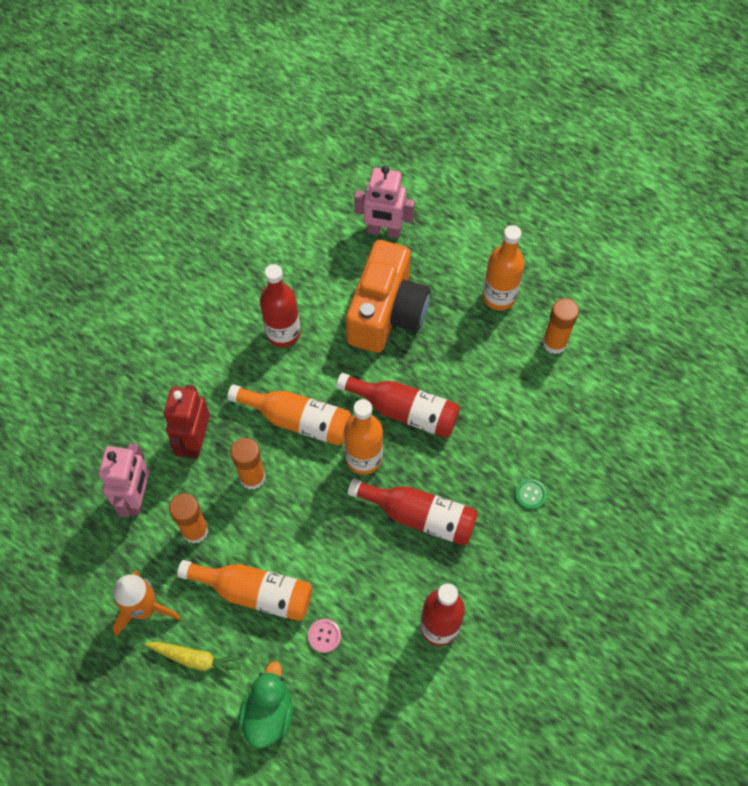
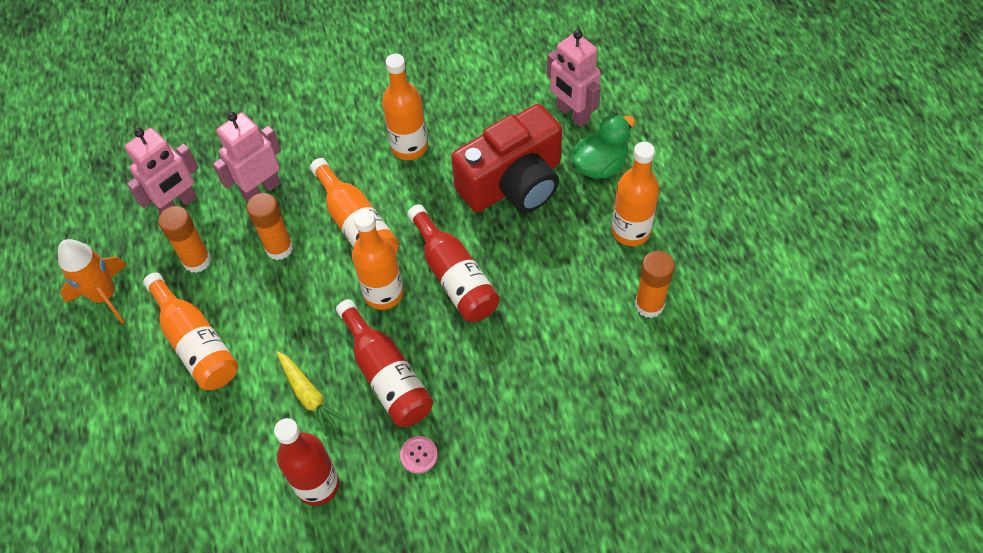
camera: 40 degrees right, 5 degrees down
yellow carrot [145,642,243,681] -> yellow carrot moved to [276,351,347,436]
red robot [164,385,210,459] -> pink robot [213,112,281,201]
green duck [238,661,293,748] -> green duck moved to [572,114,635,179]
red bottle [260,264,300,347] -> orange bottle [382,54,428,160]
pink button [308,619,341,653] -> pink button moved to [400,436,438,474]
orange camera [346,240,430,353] -> red camera [451,104,562,213]
green button [515,479,547,510] -> none

